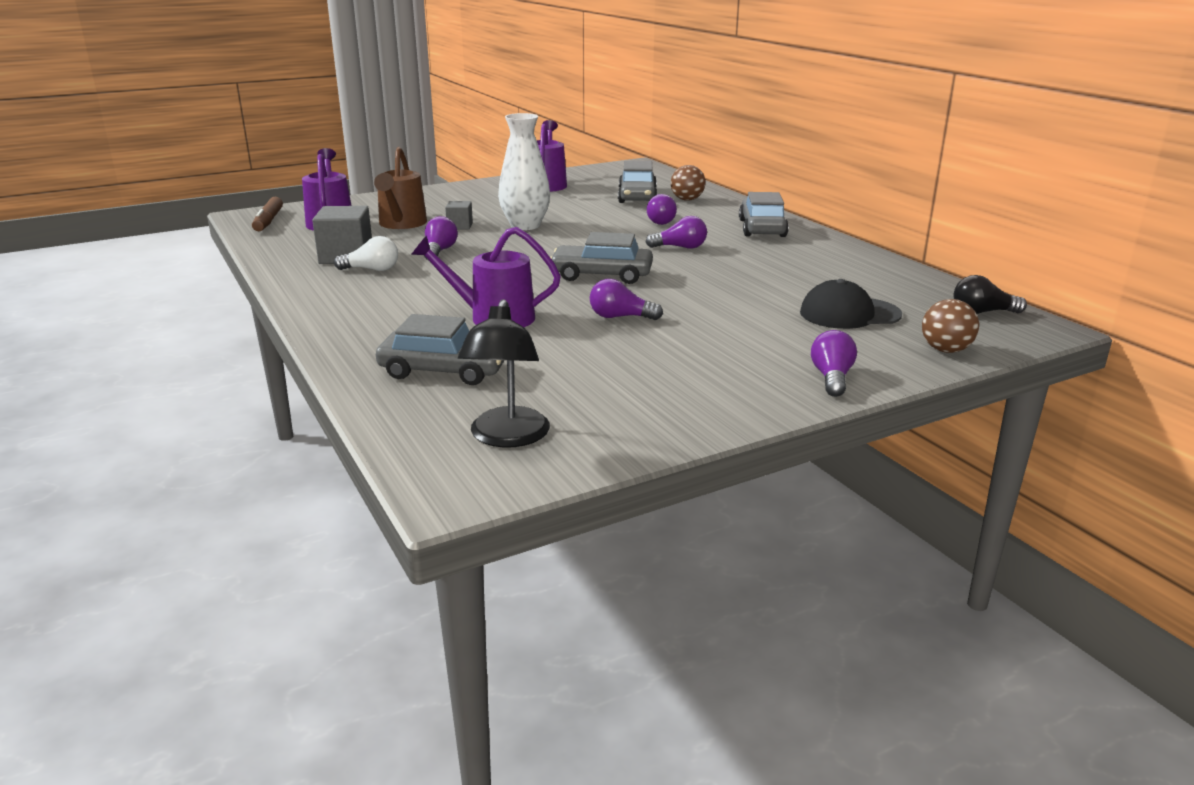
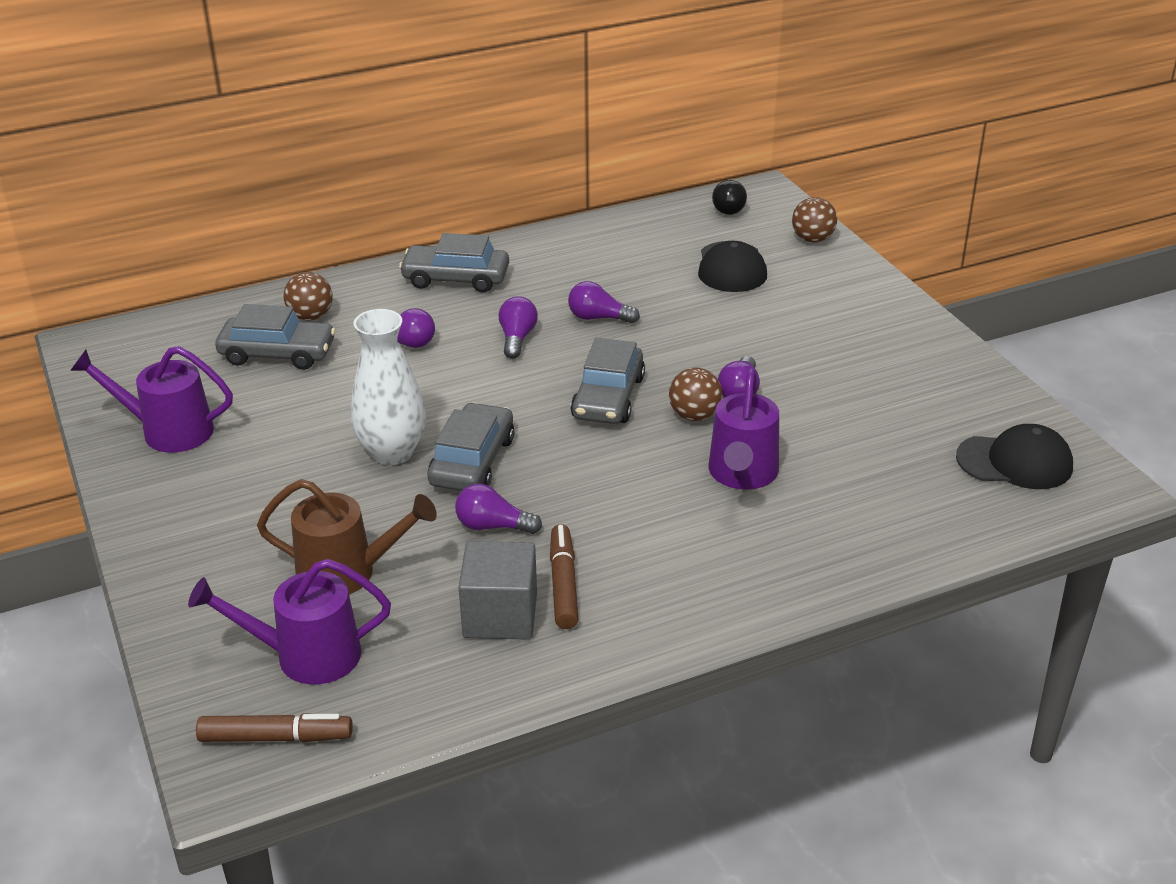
camera: 85 degrees left, 10 degrees up
white light bulb [334,236,398,271] -> brown marker [550,524,578,629]
grey car [376,314,505,385] -> grey car moved to [428,403,514,491]
grey cube [445,201,473,230] -> none
black lamp [458,299,550,448] -> black cap [956,424,1073,489]
purple light bulb [811,330,857,397] -> purple light bulb moved to [568,281,640,323]
none -> brown ball [669,368,722,421]

